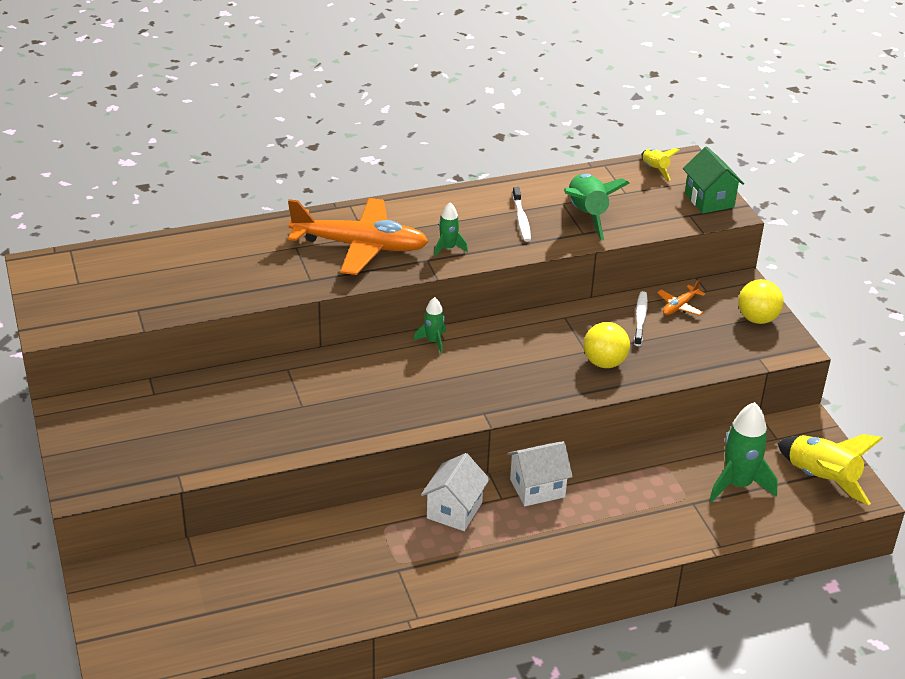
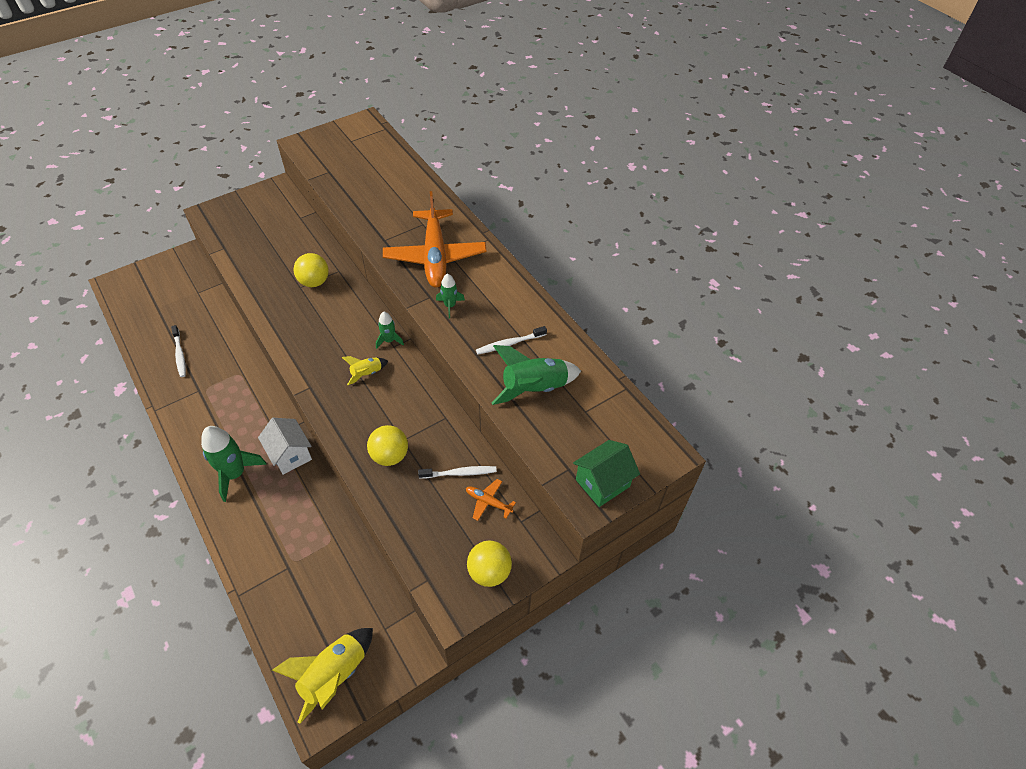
camera: 75 degrees right, 15 degrees up
white house [421,453,490,531] -> none
yellow rocket [641,148,680,181] -> yellow rocket moved to [342,356,388,385]
green rocket [709,402,778,502] -> green rocket moved to [201,426,267,502]
none -> white toothbrush [171,325,186,377]
none -> yellow ball [294,253,329,287]

